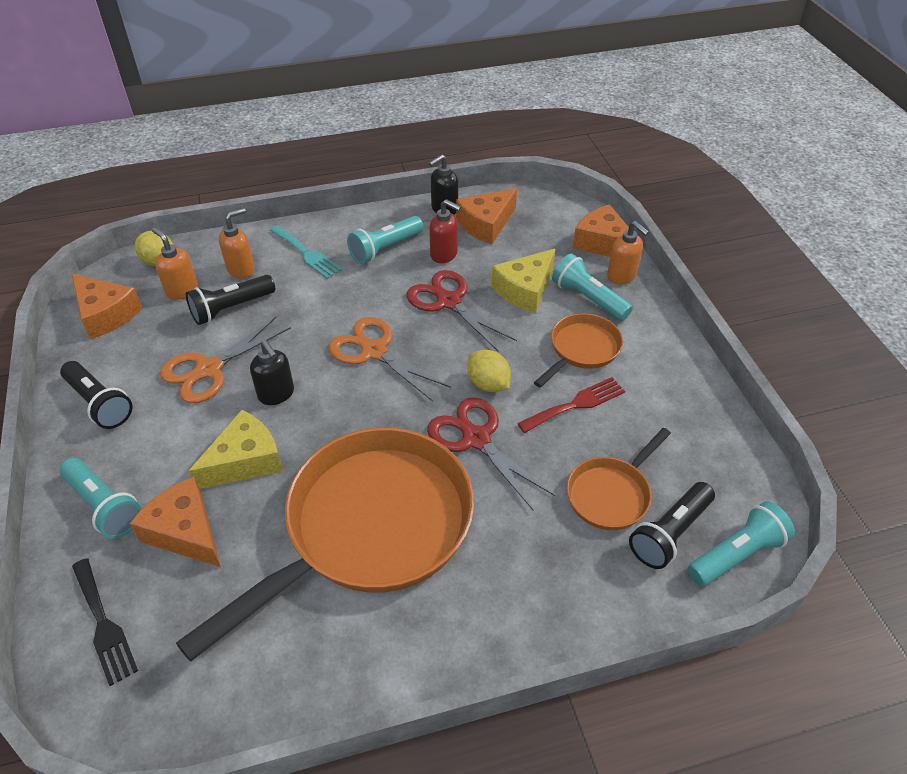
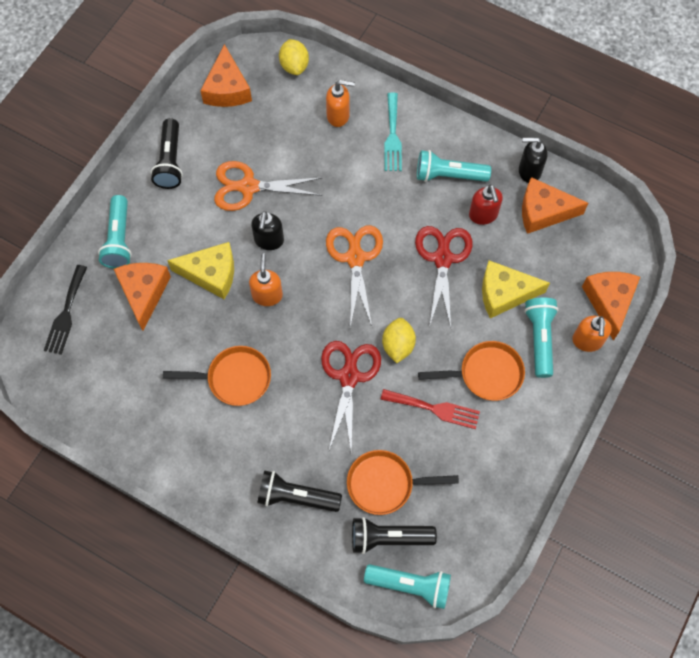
camera: 45 degrees right, 20 degrees up
orange soap dispenser [152,228,198,300] -> orange soap dispenser moved to [249,253,283,306]
orange pan [176,427,474,662] -> orange pan [163,346,271,406], size x0.46
black flashlight [186,275,275,325] -> black flashlight moved to [257,470,342,512]

